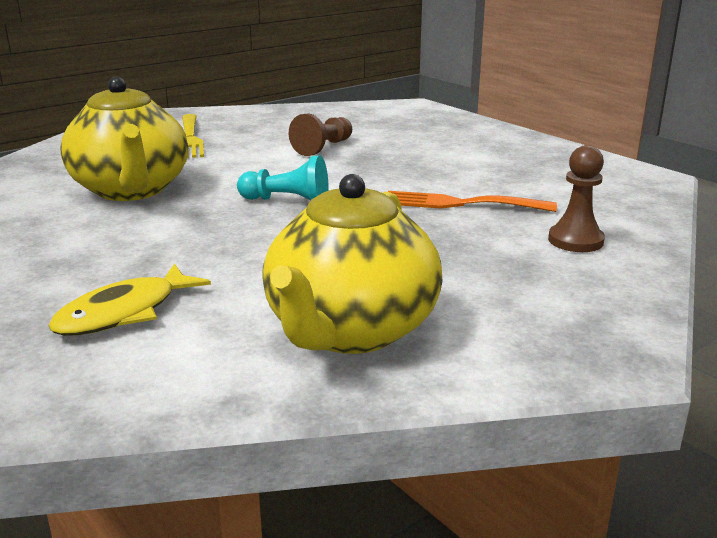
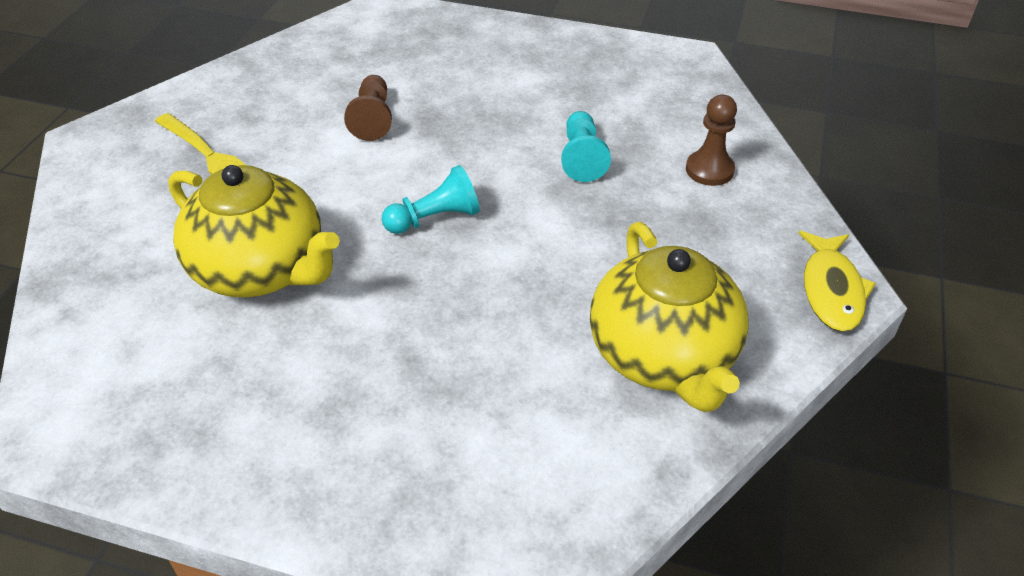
camera: 35 degrees left, 20 degrees up
yellow fish [48,264,211,336] -> yellow fish moved to [799,231,876,331]
orange fork [388,191,557,212] -> turquoise pawn [561,111,611,182]

